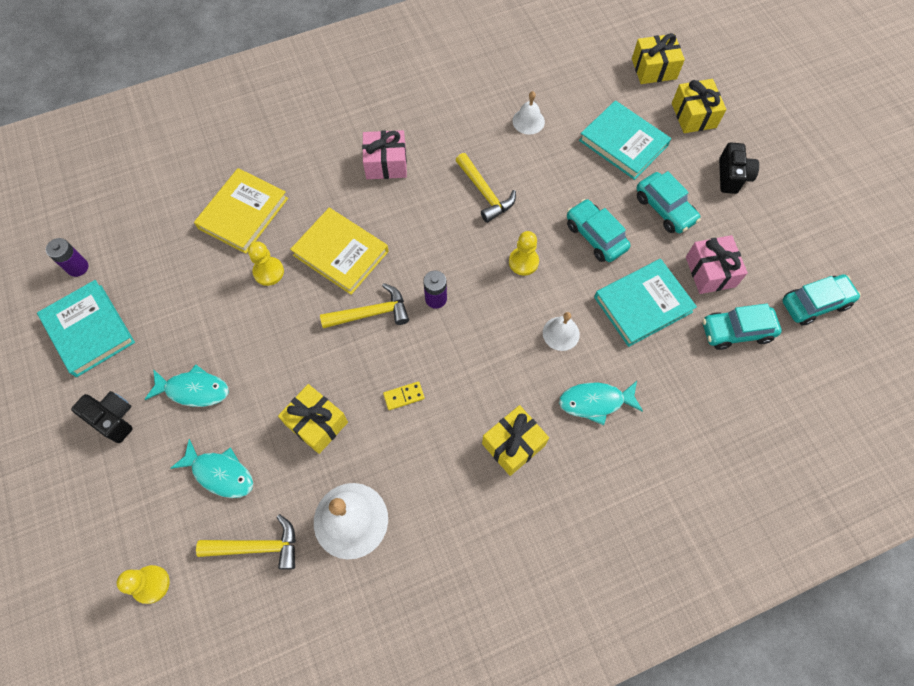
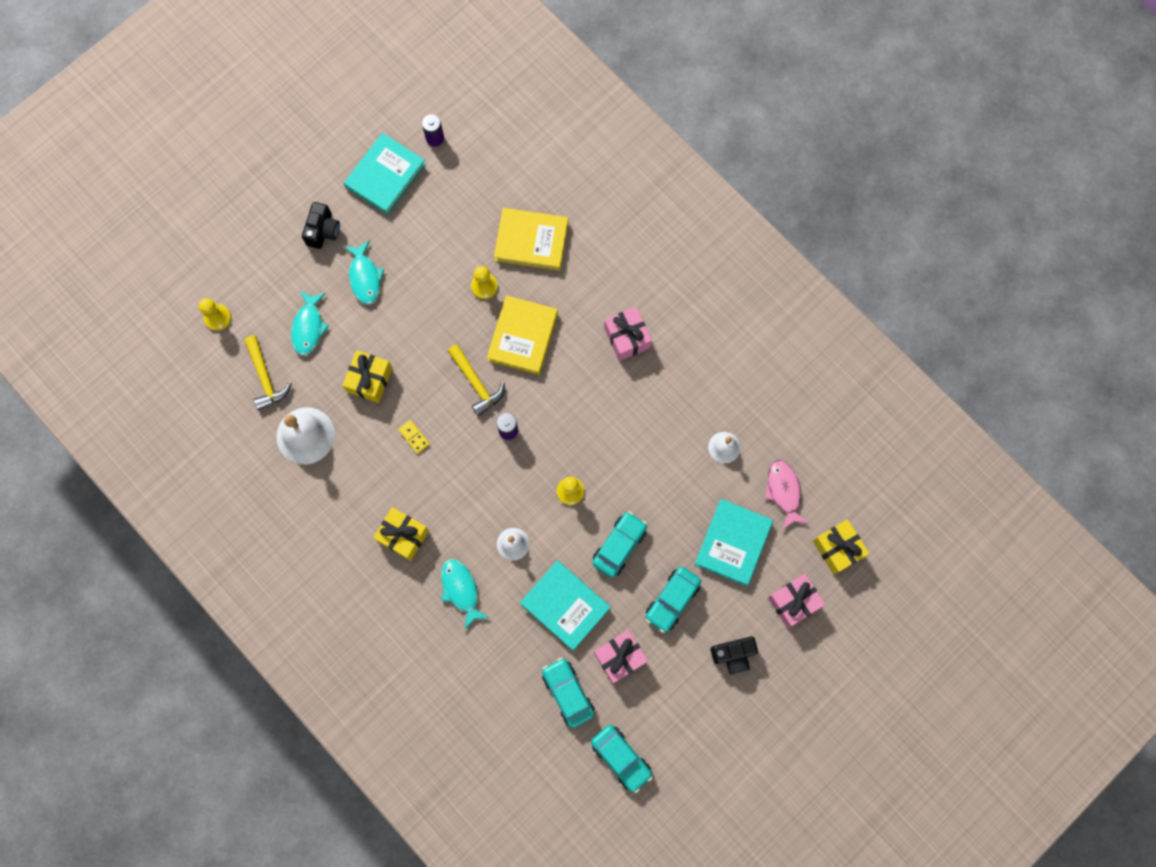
camera: 70 degrees right, 10 degrees up
yellow hammer [455,153,516,223] -> none
yellow gift [672,79,726,133] -> pink gift [768,574,825,628]
none -> pink fish [765,460,808,529]

